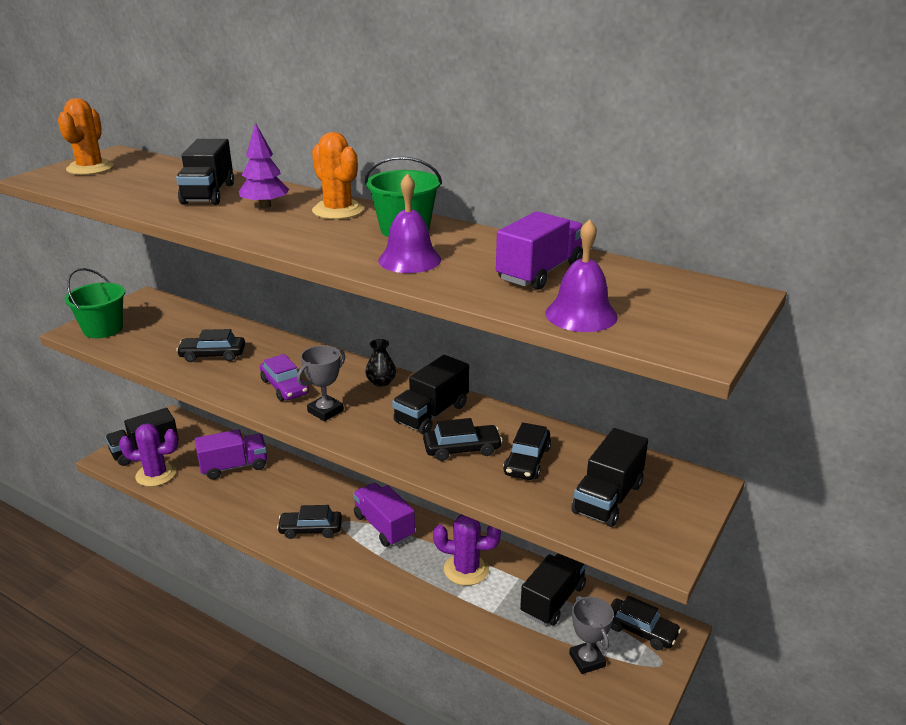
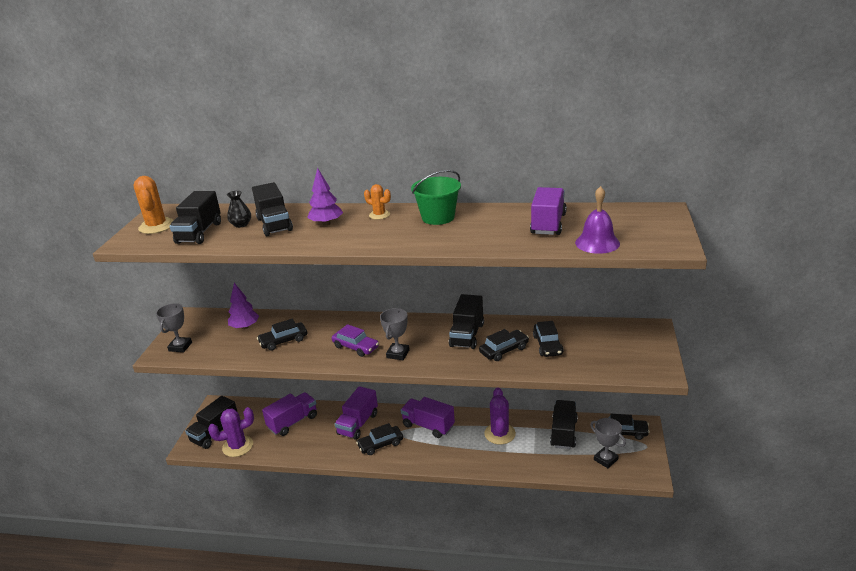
camera: 20 degrees left, 0 degrees up
green bucket [64,268,125,338] -> grey trophy [156,303,192,352]
orange cactus [312,132,364,219] -> orange cactus [364,184,391,220], size x0.60
black vase [365,339,396,387] -> black vase moved to [227,191,251,228]
purple bell [378,173,441,273] -> none
purple cactus [433,514,501,586] -> purple cactus turned 75 degrees counterclockwise [484,388,516,445]
black truck [571,428,648,527] -> black truck moved to [170,191,221,244]
none -> purple tree [228,283,259,329]
none -> purple truck [335,386,378,440]

